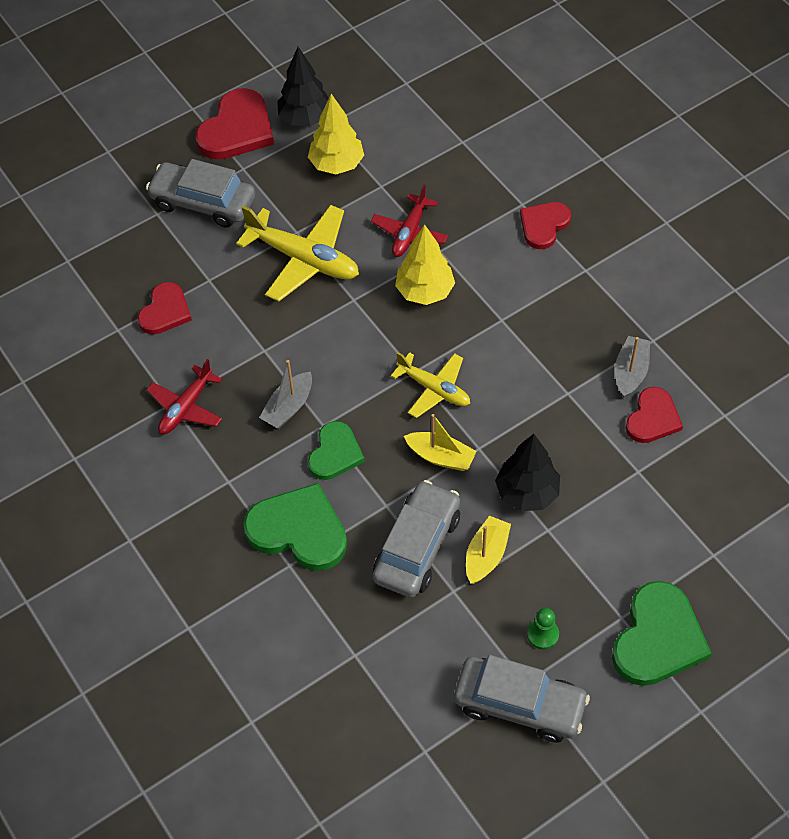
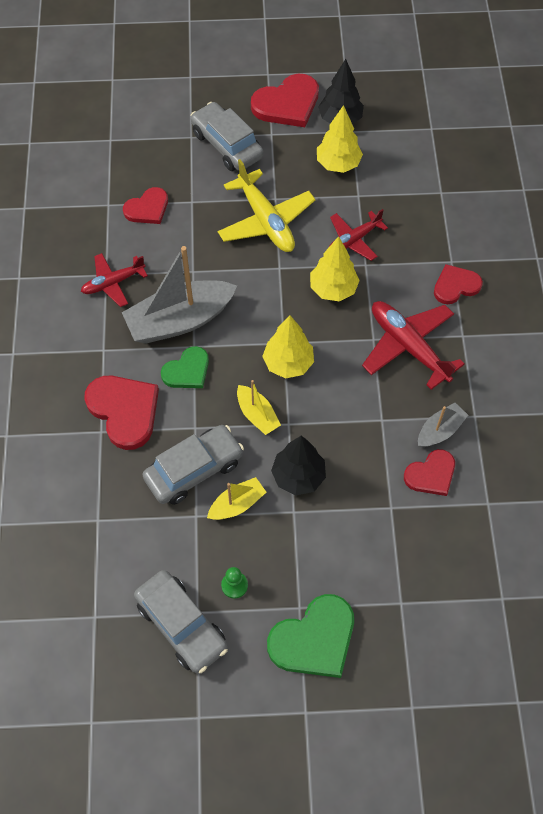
camera: 30 degrees right, 5 degrees up
green heart [243,483,347,571] -> red heart [84,376,159,450]
grey boat [259,360,312,429] -> grey boat [122,246,237,344], size x1.98
yellow plane [391,352,470,418] -> yellow tree [262,315,314,378]
none -> red plane [362,301,465,390]

